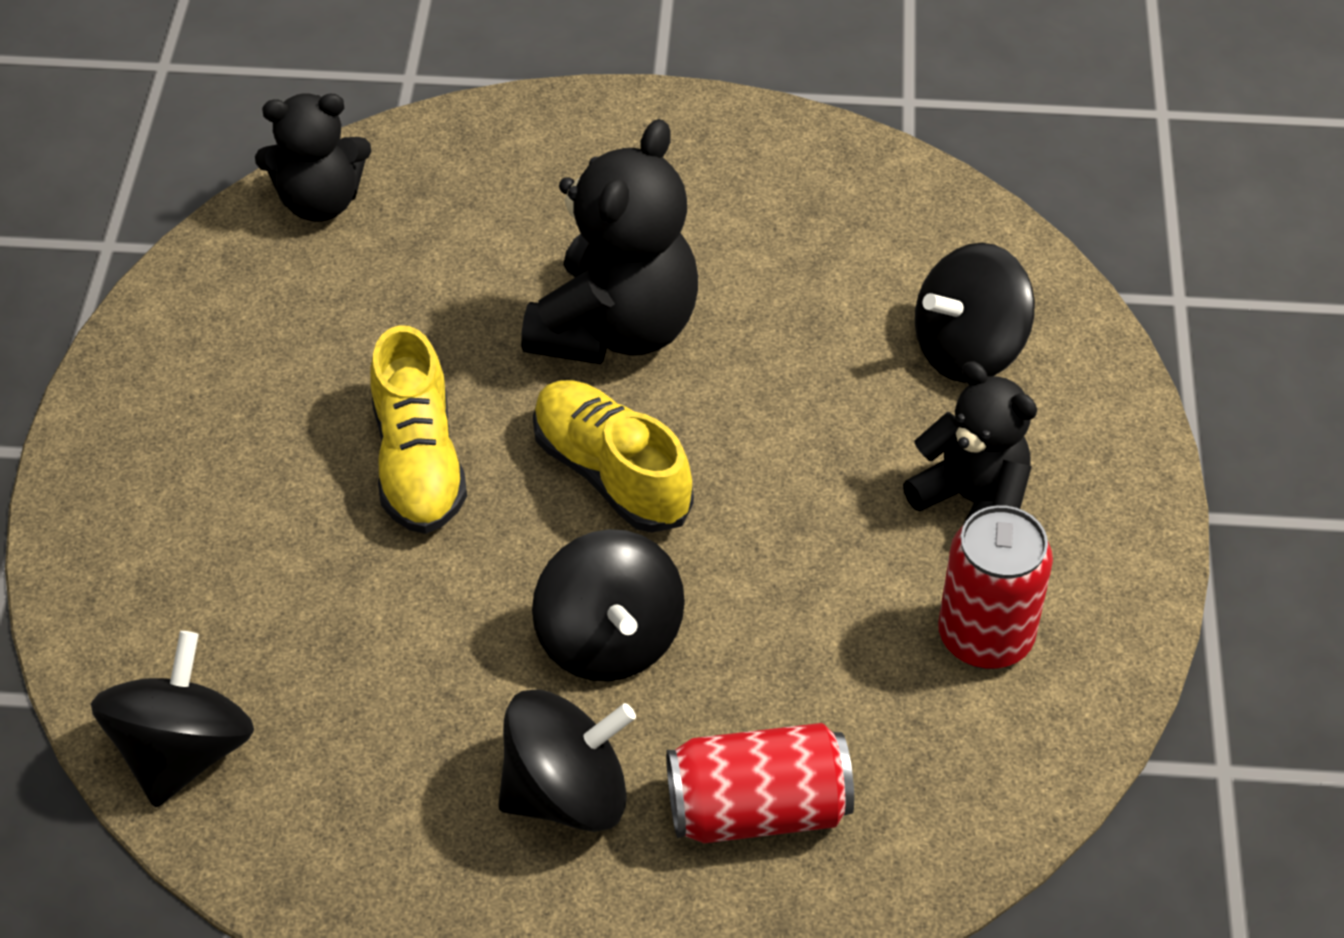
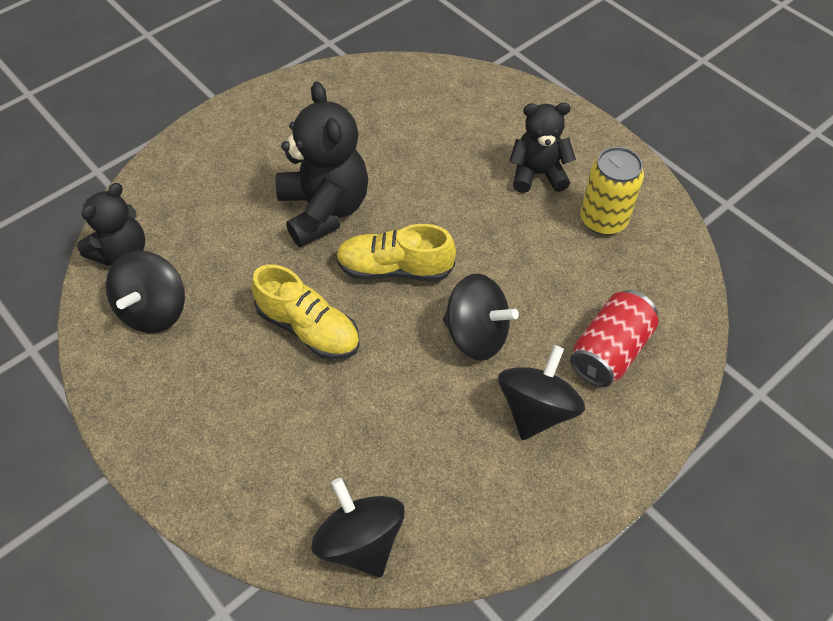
camera: 45 degrees left, 5 degrees up
black spinning top [915,243,1035,383] -> black spinning top moved to [106,250,185,333]
red can [938,505,1053,669] -> yellow can [581,147,644,235]

